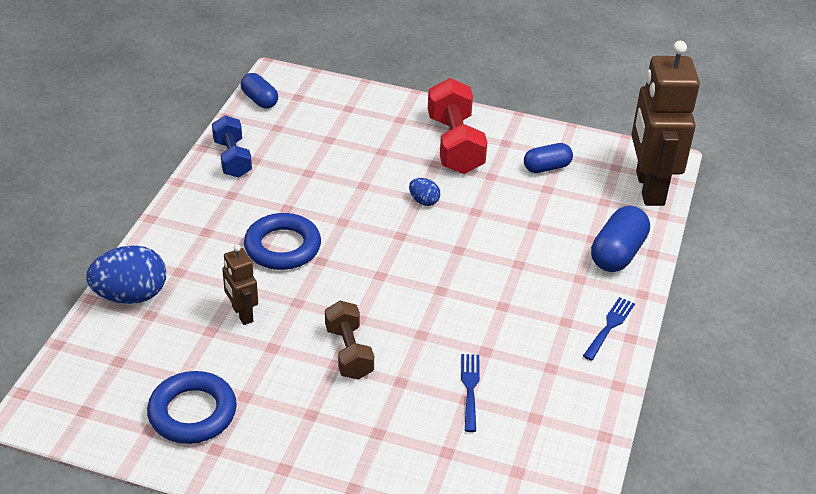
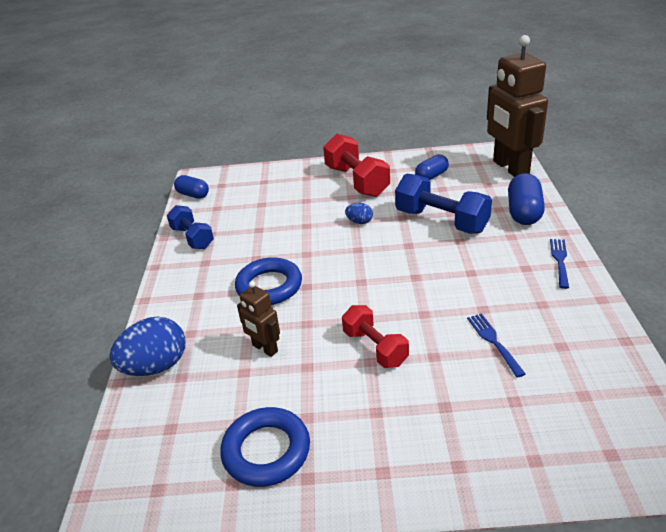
camera: 15 degrees left, 5 degrees down
brown dumbbell [325,301,374,380] -> red dumbbell [342,305,409,368]
none -> blue dumbbell [395,174,492,234]

